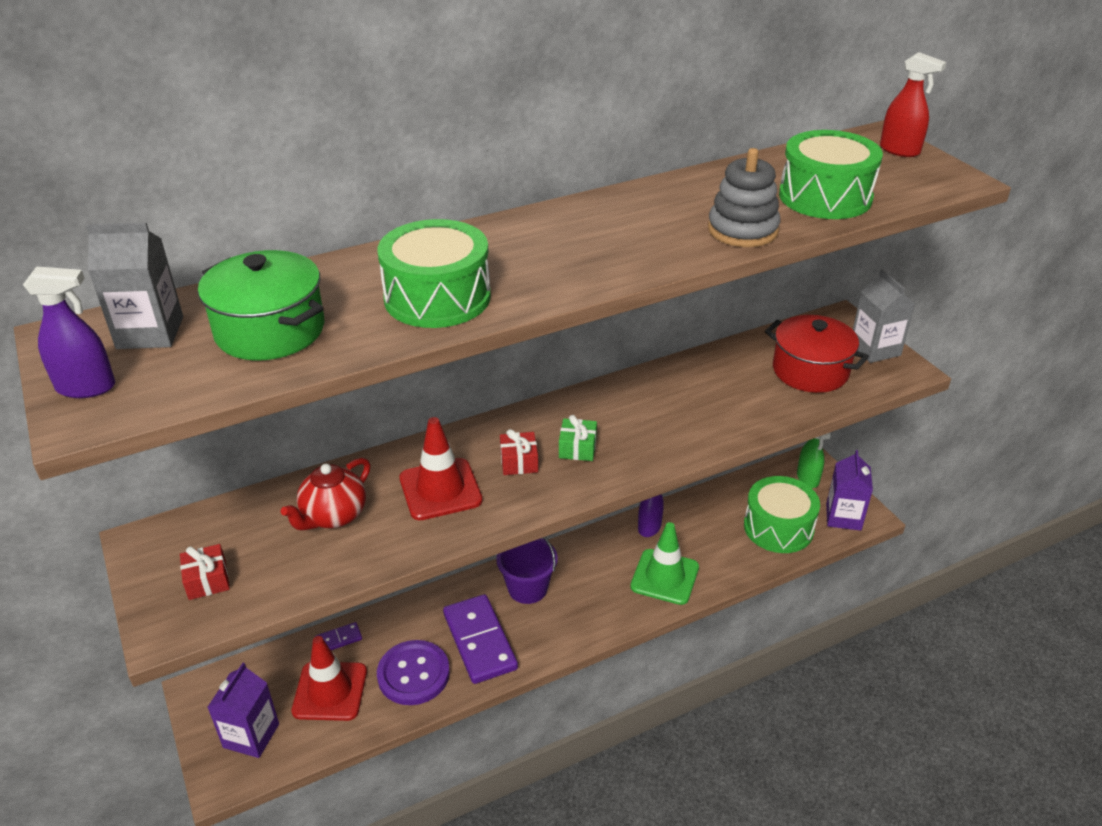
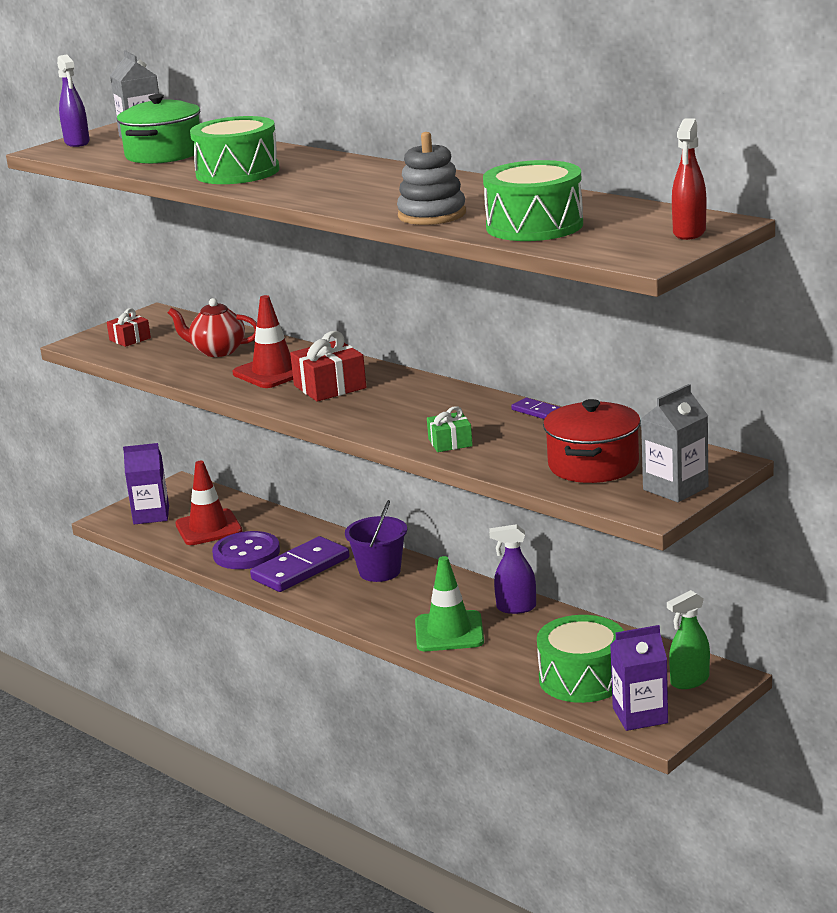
camera: 70 degrees right, 15 degrees down
purple domino [315,622,362,650] -> purple domino moved to [511,398,560,419]
red gift [500,429,538,475] -> red gift [290,331,366,402], size x1.66
green gift [559,415,597,461] -> green gift moved to [427,406,473,452]

